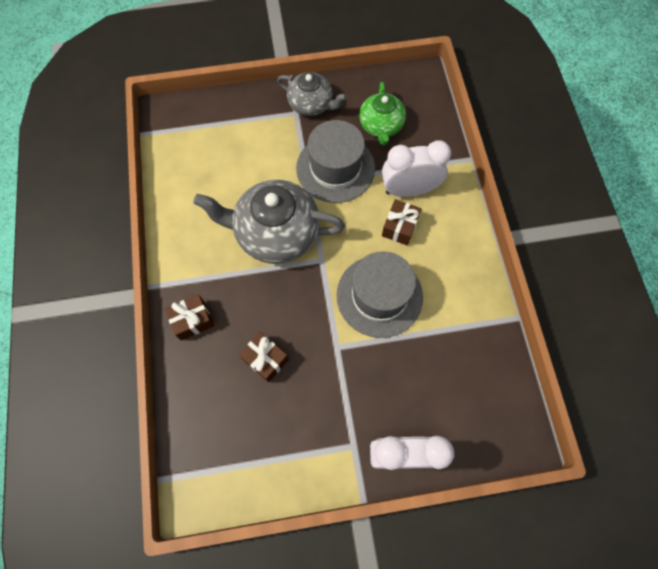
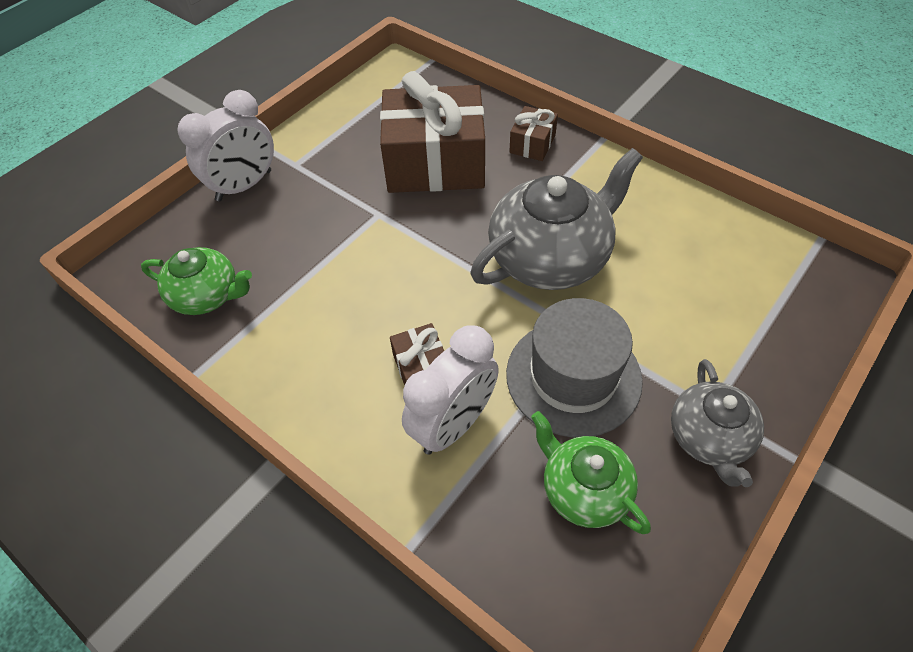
camera: 140 degrees right, 15 degrees down
brown gift [239,332,289,382] -> brown gift [380,71,485,193], size x2.23
grey teapot [277,72,347,116] -> grey teapot turned 75 degrees counterclockwise [671,359,764,487]
grey hat [337,251,423,338] -> none
none -> green teapot [141,247,252,315]

